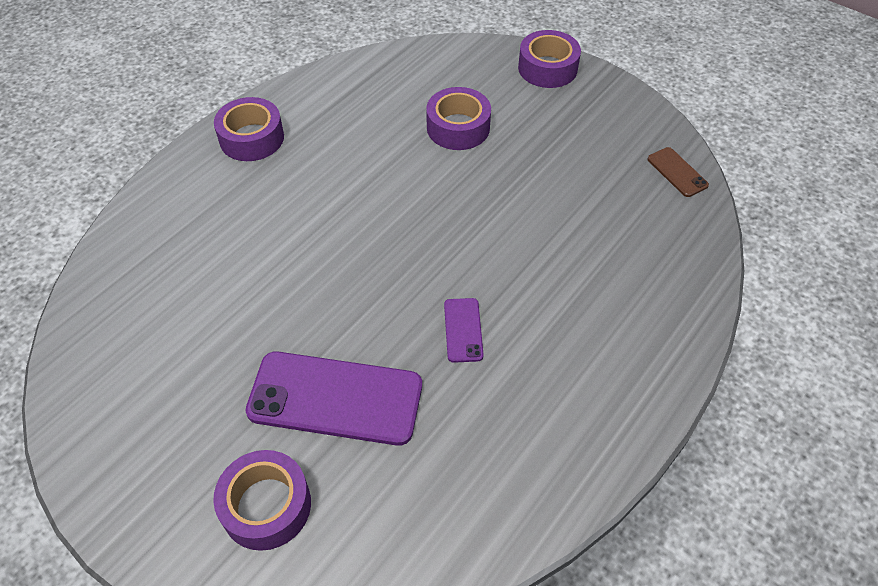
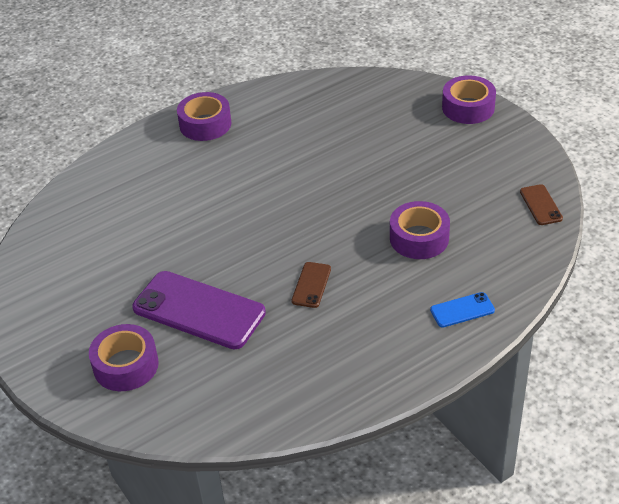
camera: 20 degrees right, 10 degrees down
purple tape [426,87,491,150] -> purple tape moved to [390,201,450,259]
purple phone [444,298,484,363] -> brown phone [291,262,331,308]
none -> blue phone [430,292,495,328]

